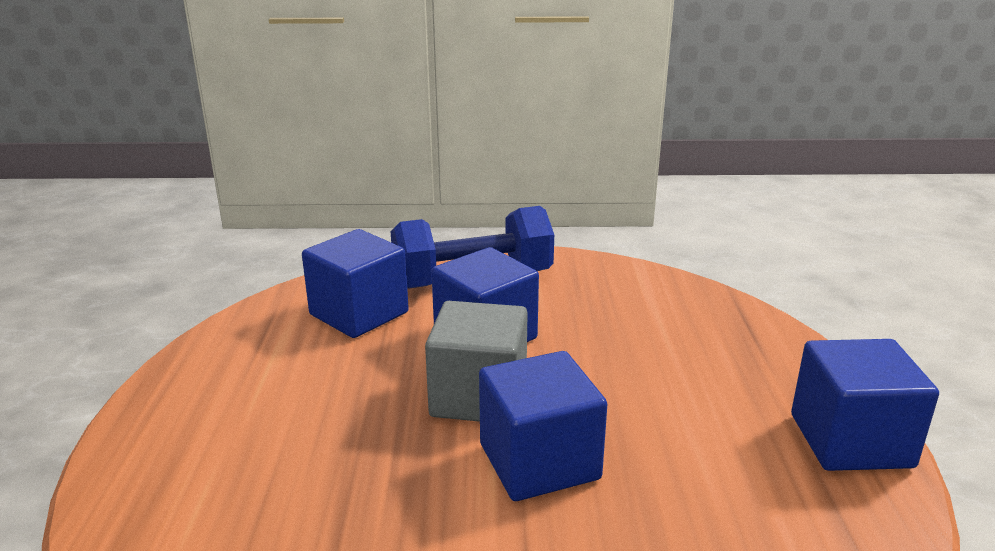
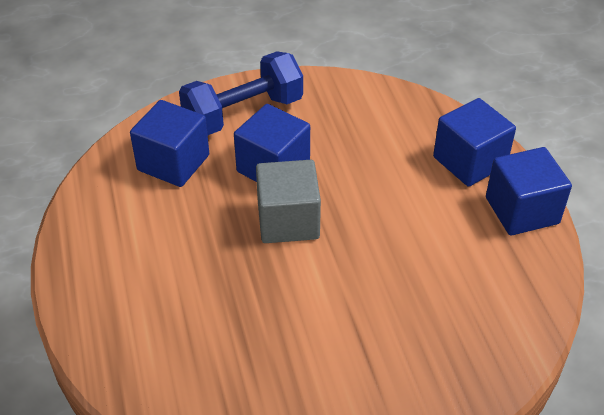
camera: 15 degrees left, 20 degrees up
blue cube [479,351,607,501] -> blue cube moved to [433,98,516,187]

